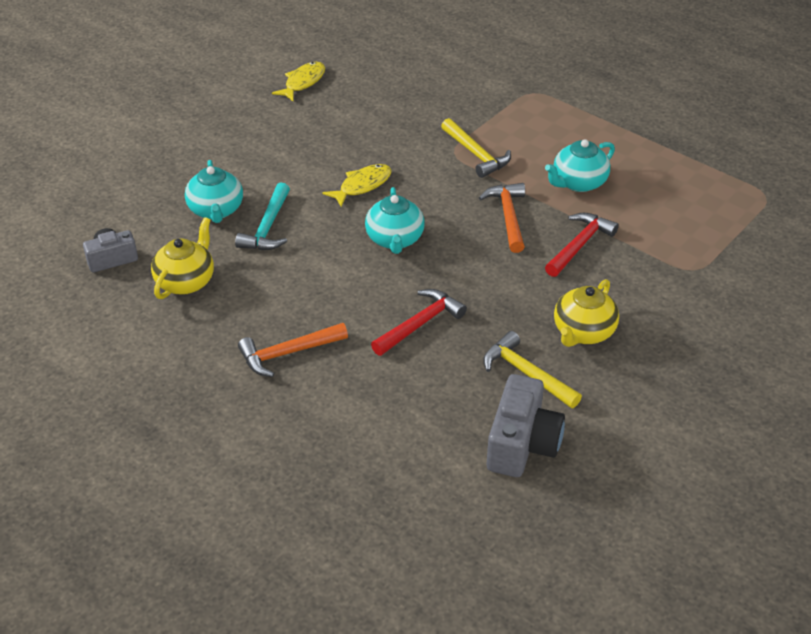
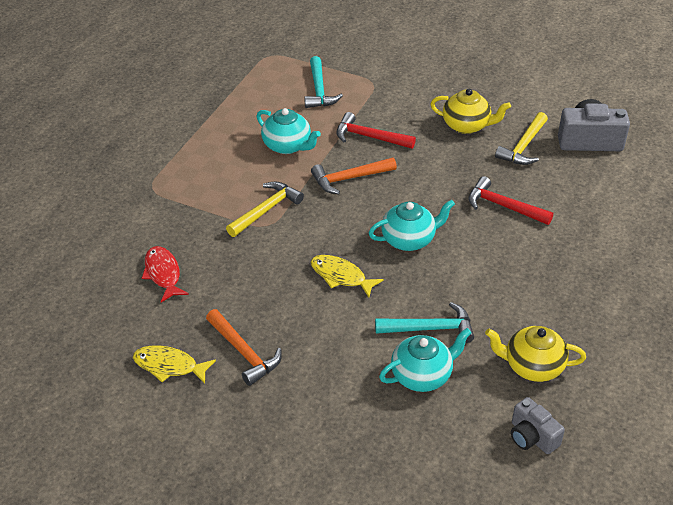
camera: 105 degrees left, 0 degrees up
orange hammer [238,323,348,377] -> orange hammer moved to [206,309,282,386]
none -> red fish [142,246,189,302]
none -> turquoise hammer [304,56,343,108]

